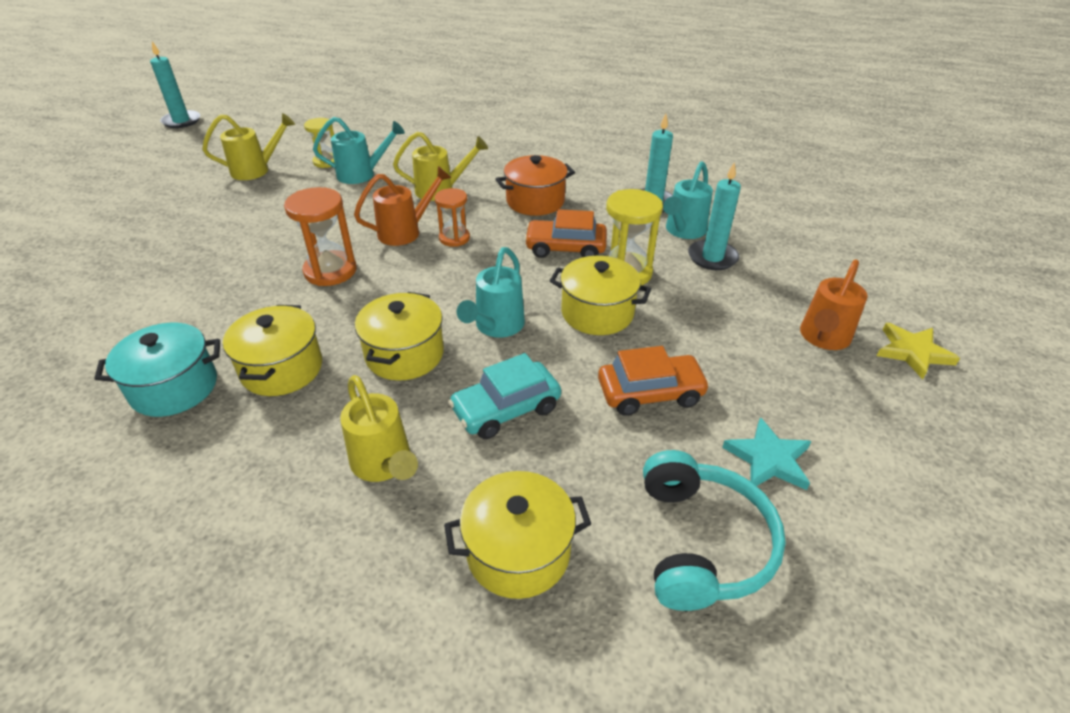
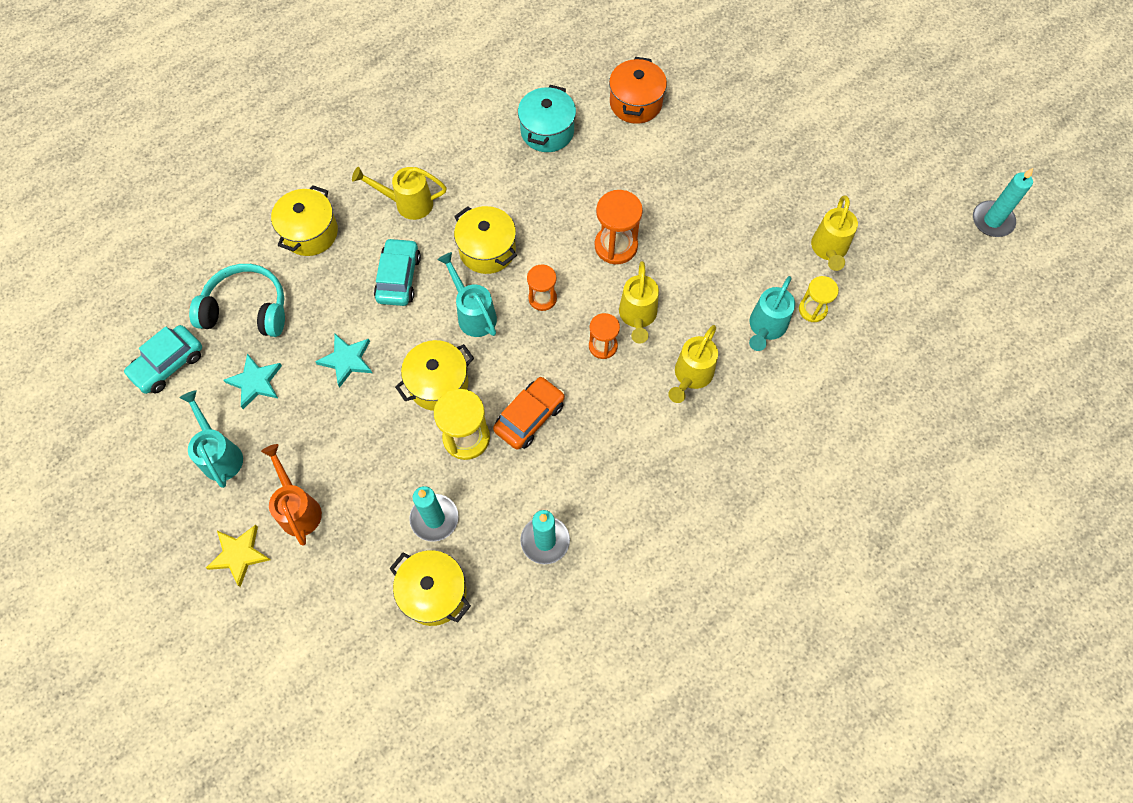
camera: 125 degrees right, 25 degrees up
yellow pot [223,305,322,396] -> yellow pot moved to [389,550,471,626]
orange watering can [354,166,451,246] -> yellow watering can [619,261,659,344]
orange pot [495,155,575,216] -> orange pot moved to [609,57,667,124]
orange car [598,346,710,416] -> turquoise star [315,334,372,388]
turquoise headphones [643,450,786,611] -> turquoise headphones turned 150 degrees clockwise [189,264,285,337]
turquoise watering can [663,161,713,239] -> turquoise watering can moved to [180,390,243,488]
none -> turquoise car [123,325,202,394]
none -> orange hourglass [527,264,557,311]

